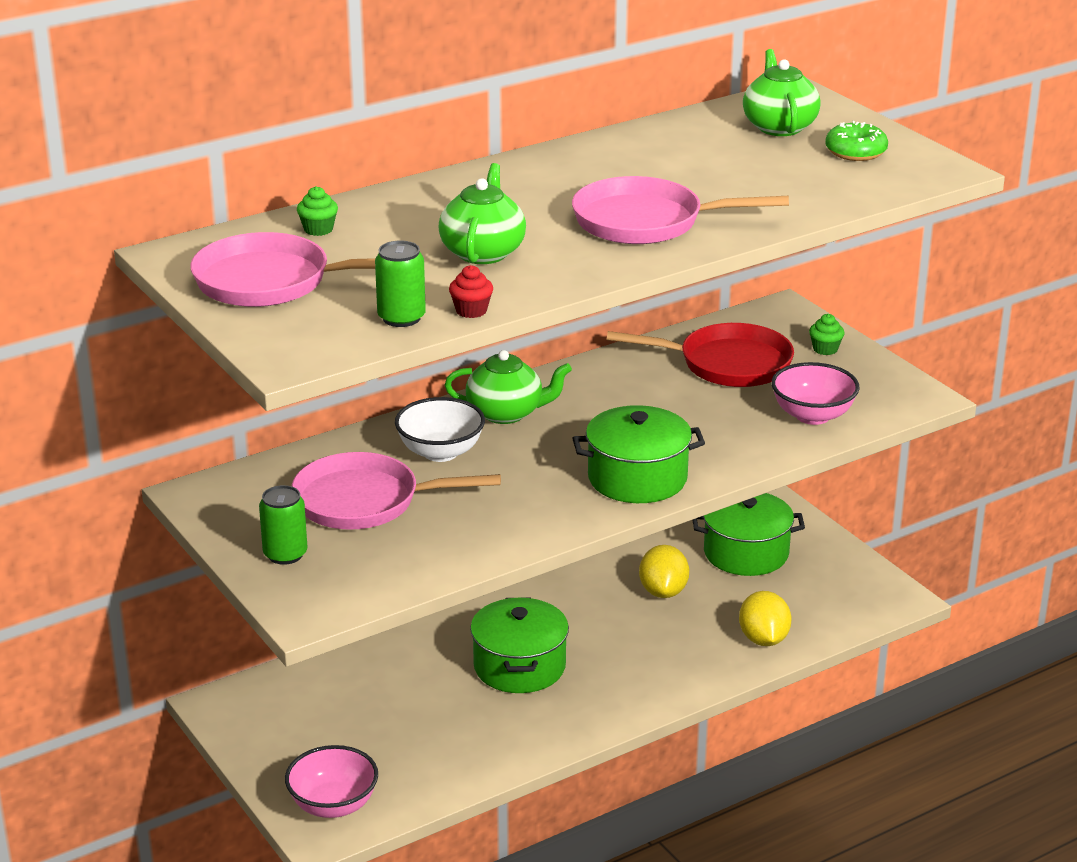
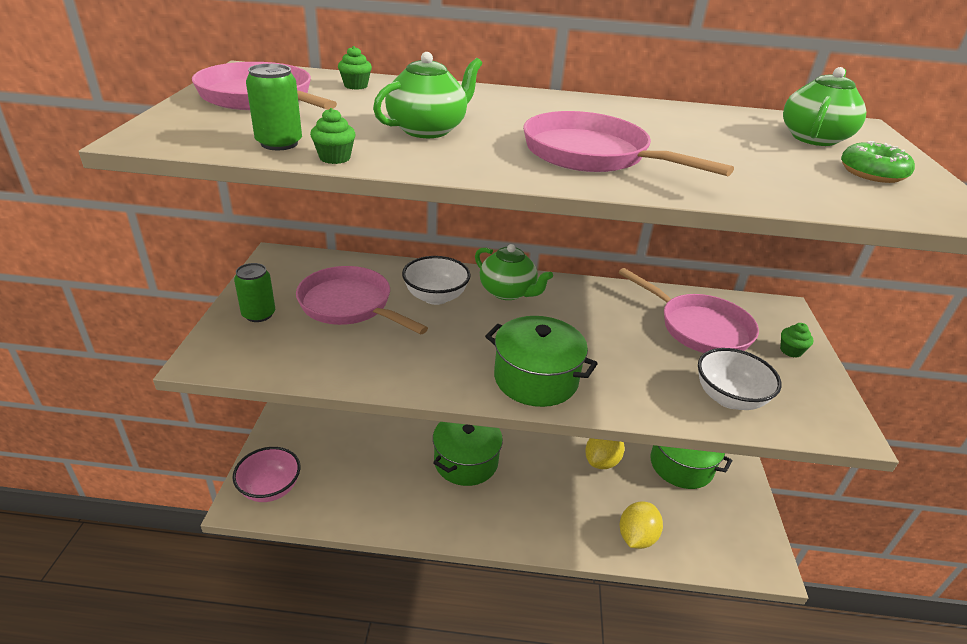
camera: 35 degrees right, 5 degrees up
red cupcake [449,265,493,318] -> green cupcake [310,108,356,164]
red pan [607,323,794,387] -> pink pan [618,268,759,353]
pink bowl [771,362,860,425] -> white bowl [698,348,782,410]

